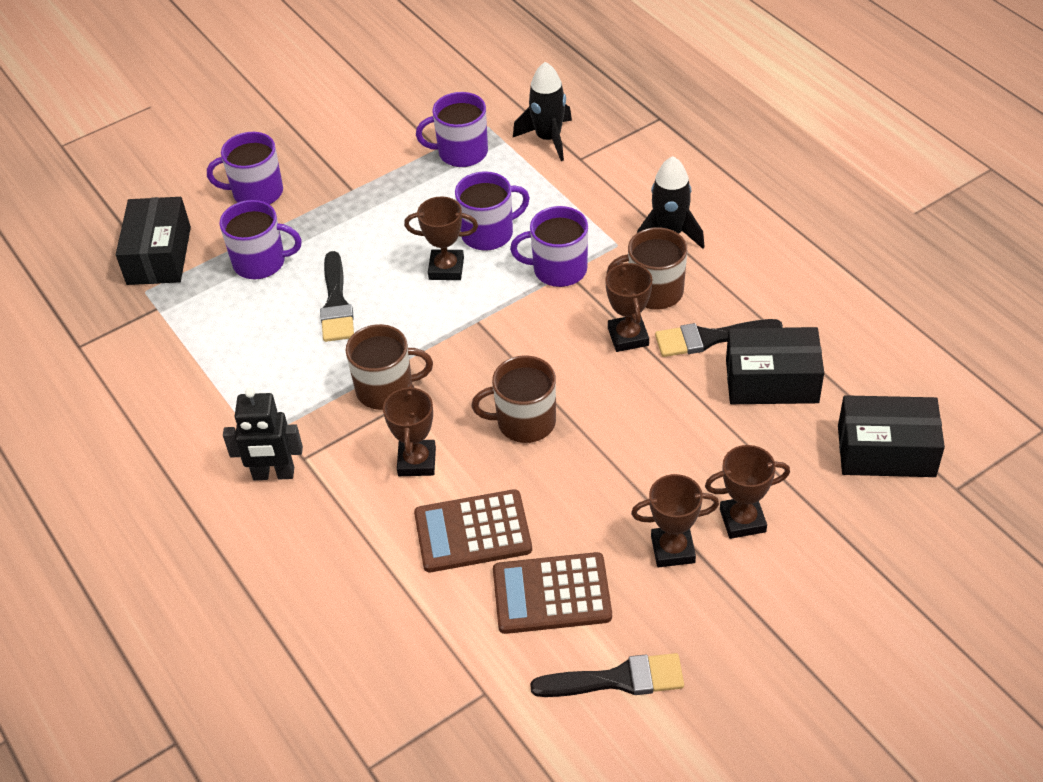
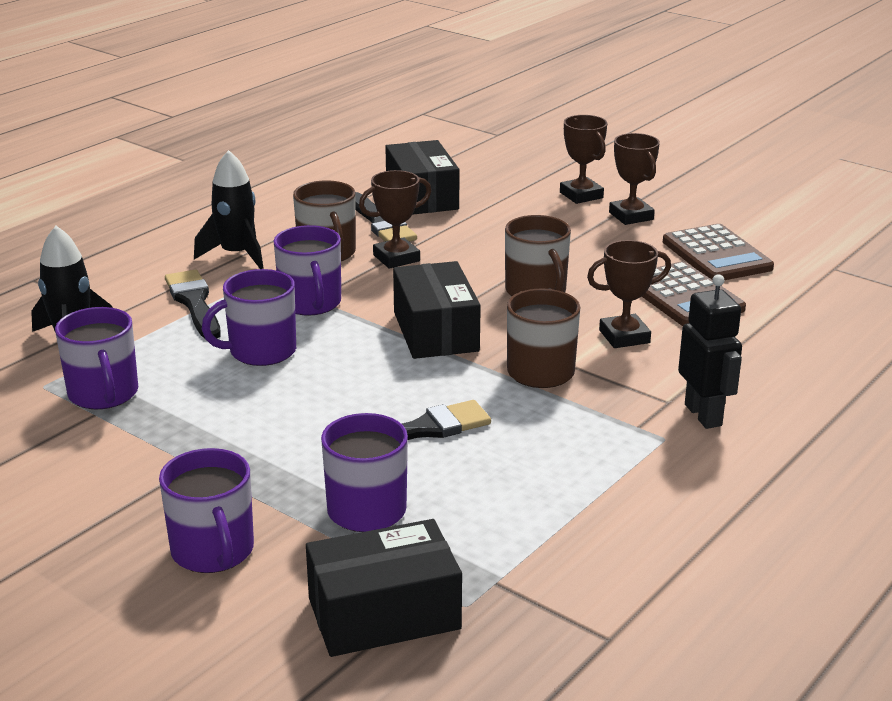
camera: 110 degrees left, 20 degrees down
brown trophy [404,196,478,280] -> none
purple mug [455,171,530,251] -> purple mug turned 75 degrees counterclockwise [202,269,296,366]
black brush [530,653,684,697] -> black brush moved to [165,270,221,339]
black box [838,395,945,477] -> black box moved to [393,261,481,359]

